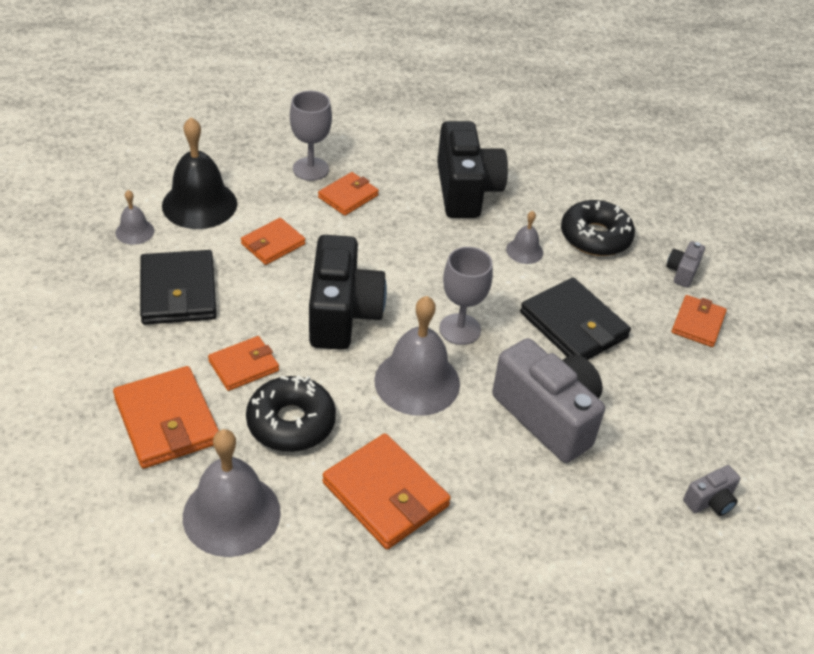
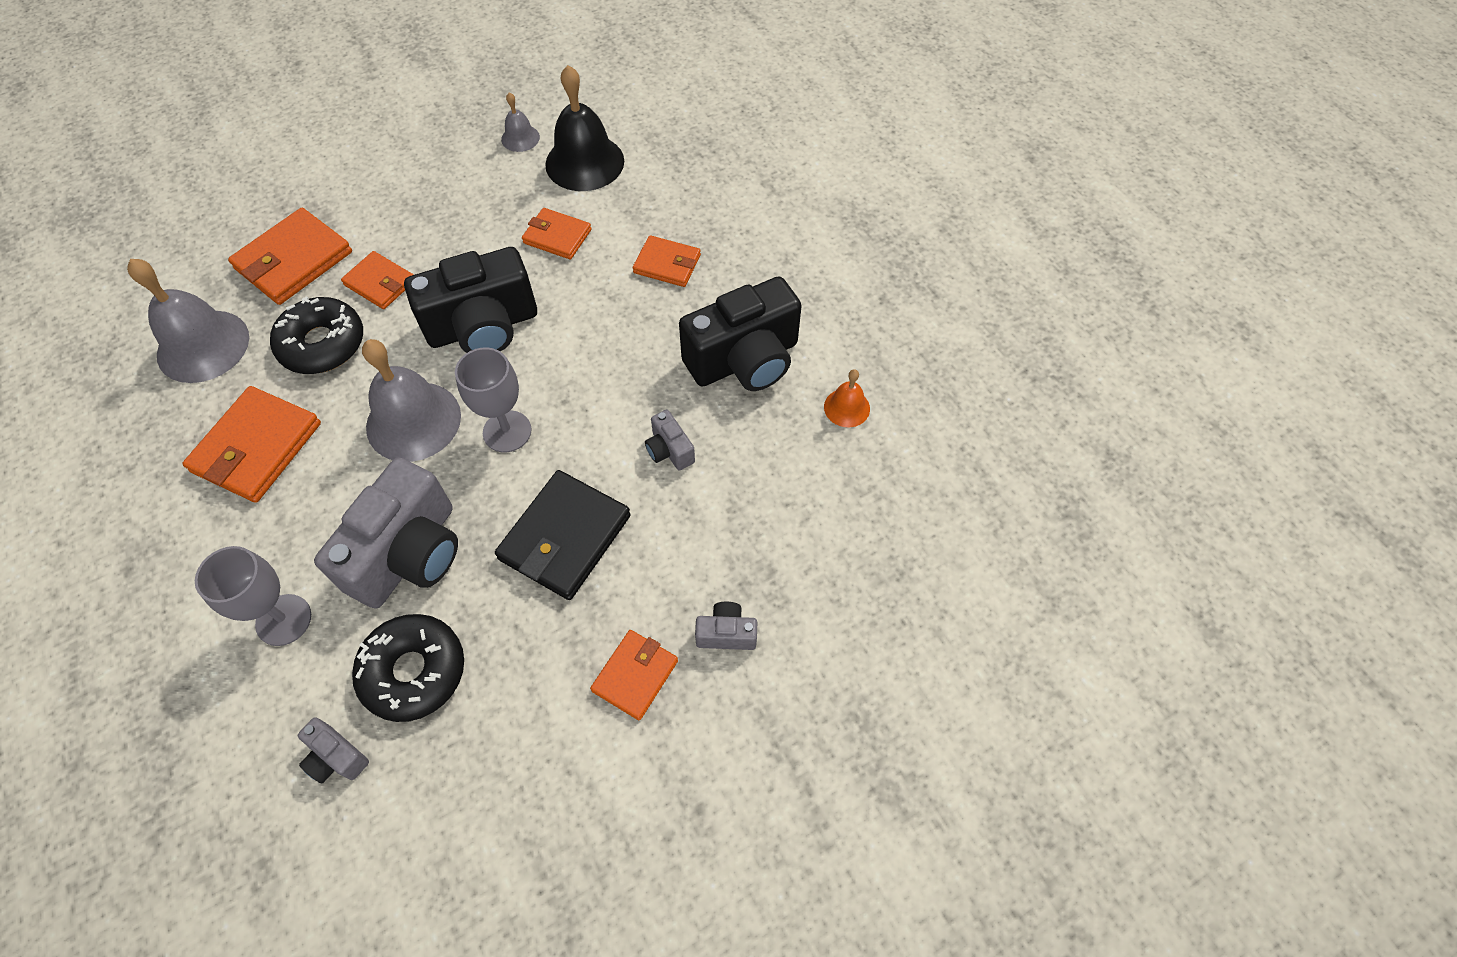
camera: 70 degrees right, 15 degrees up
black wallet [140,250,217,325] -> none
grey goblet [290,91,332,181] -> grey goblet moved to [195,546,311,646]
grey bell [506,211,543,264] -> grey camera [645,410,695,471]
black donut [561,200,635,256] -> black donut moved to [352,614,464,722]
orange wallet [672,295,727,347] -> orange wallet turned 60 degrees counterclockwise [590,630,678,720]
none -> orange bell [824,369,870,427]

